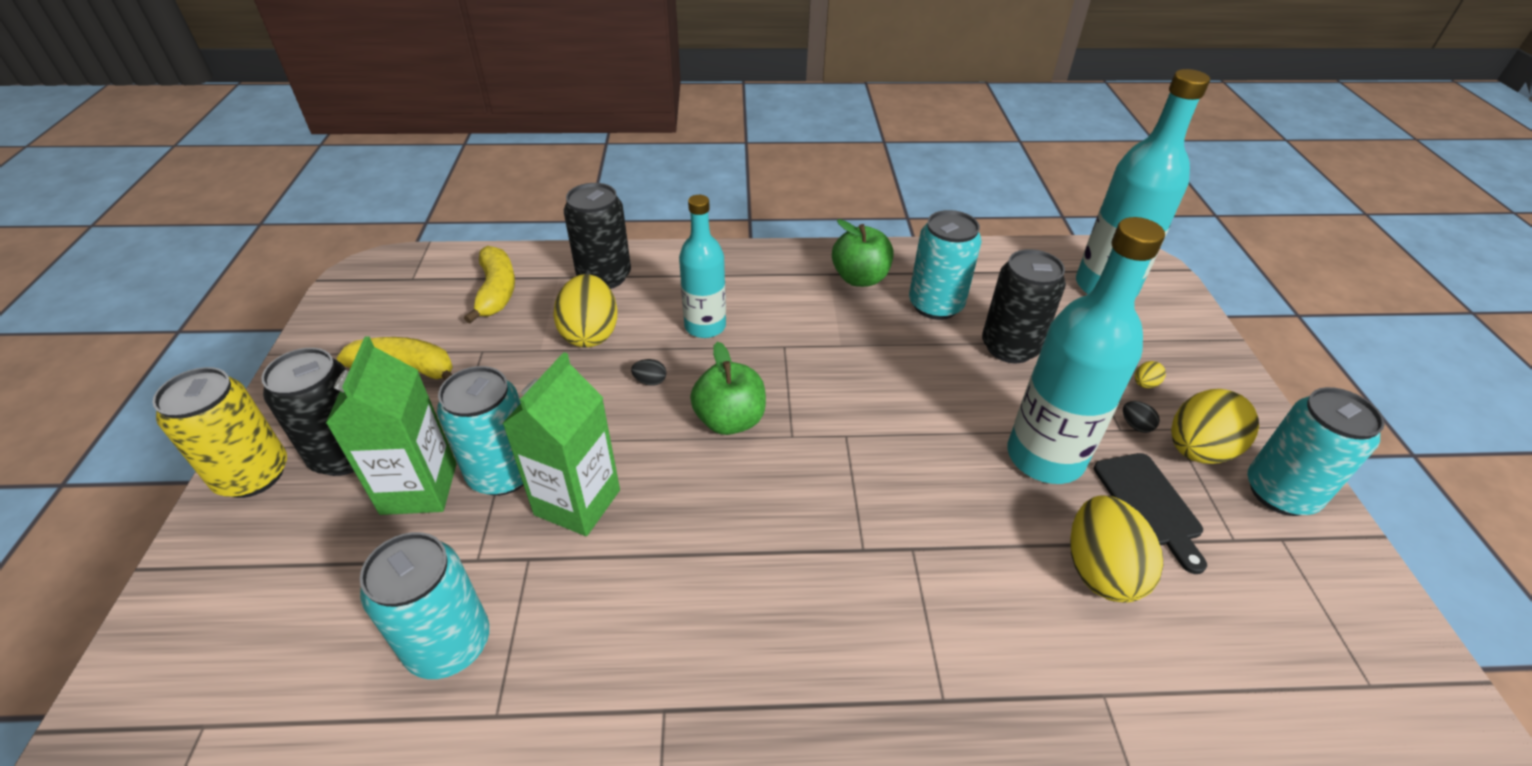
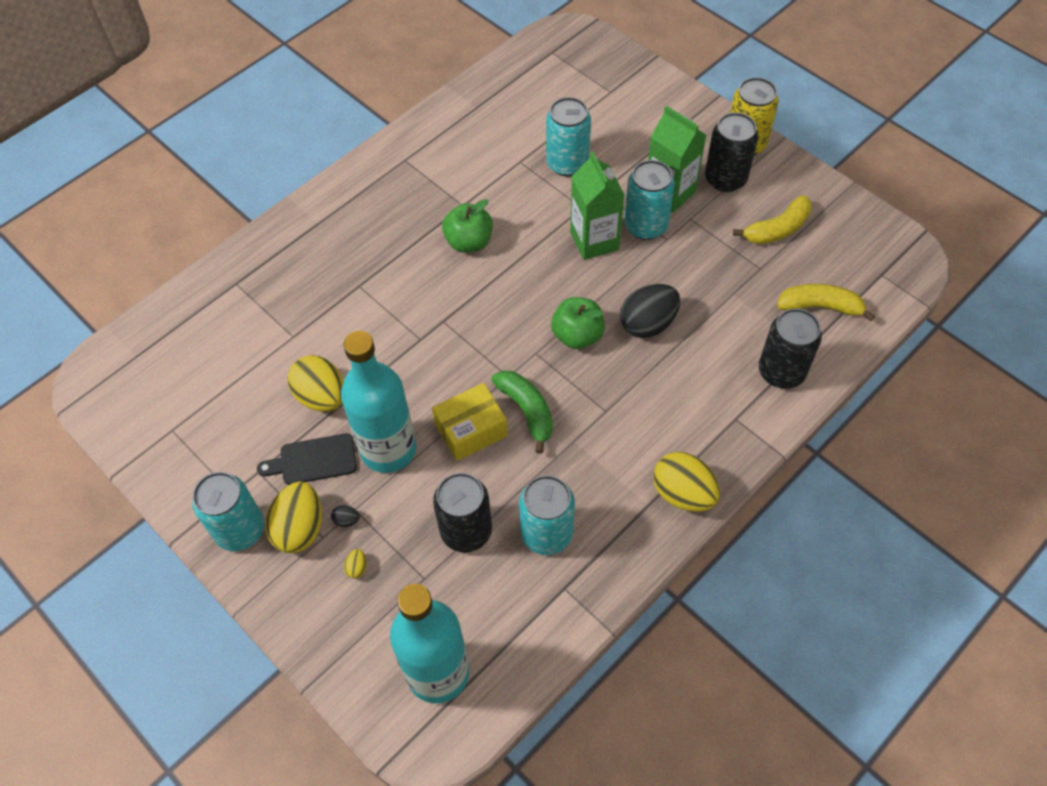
camera: 140 degrees right, 15 degrees up
yellow banana [464,246,515,324] -> yellow banana turned 150 degrees clockwise [777,284,875,321]
yellow egg [553,274,618,348] -> yellow egg moved to [653,452,720,512]
black egg [631,359,666,386] -> black egg [620,284,680,338], size x2.47
turquoise bottle [679,195,726,338] -> none
green apple [832,219,894,287] -> green apple moved to [442,199,493,253]
black cutting board [1094,453,1207,574] -> black cutting board turned 45 degrees counterclockwise [257,433,357,485]
none -> yellow box [432,383,508,461]
none -> green banana [492,371,553,454]

